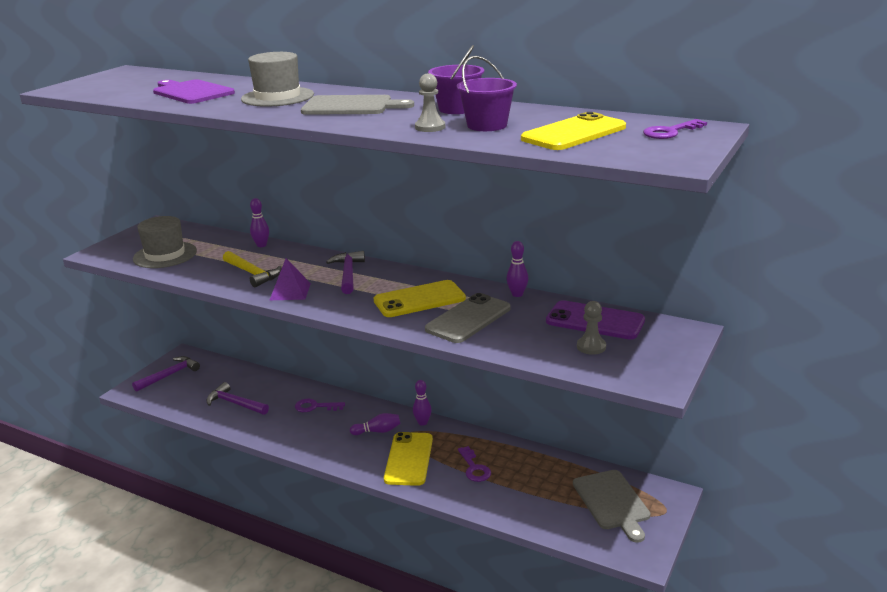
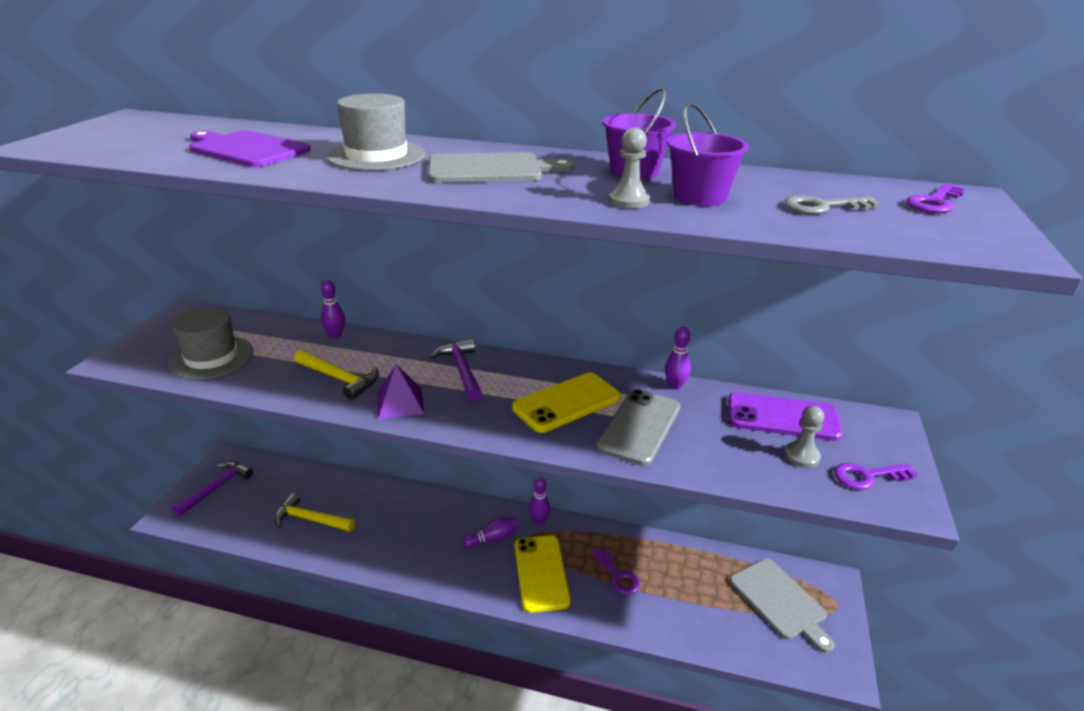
camera: 15 degrees left, 5 degrees up
purple hammer [206,382,269,415] -> yellow hammer [274,493,355,532]
purple key [295,399,345,412] -> purple key moved to [834,463,917,490]
yellow phone [521,112,626,150] -> grey key [784,195,881,214]

